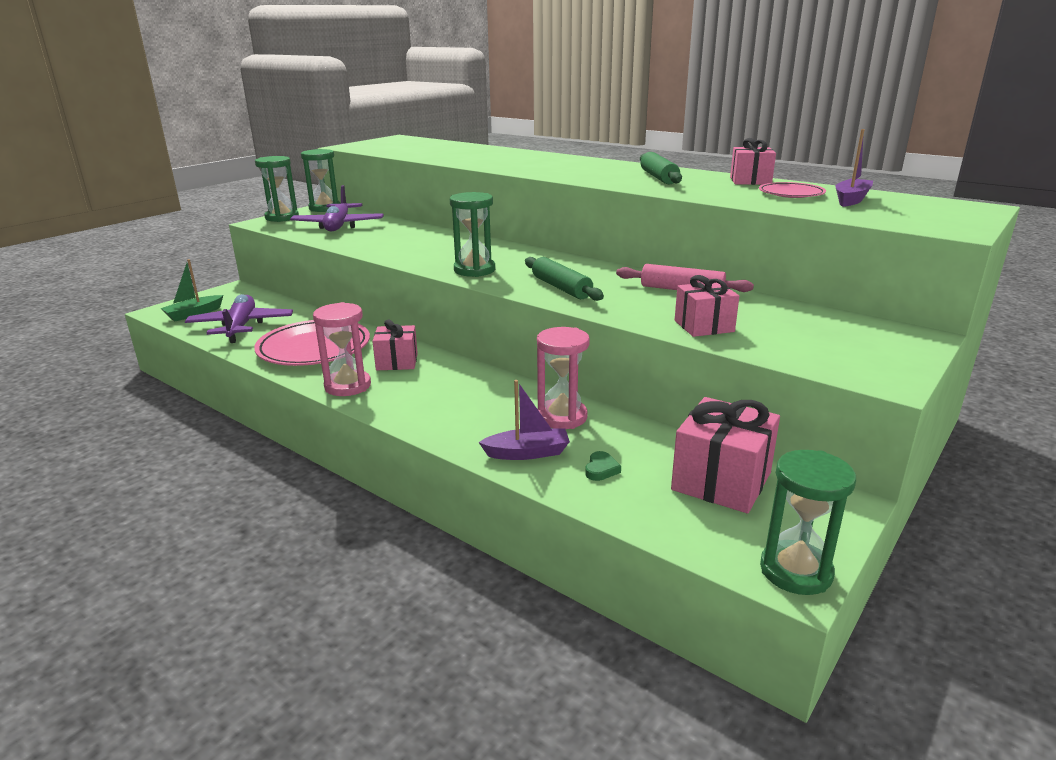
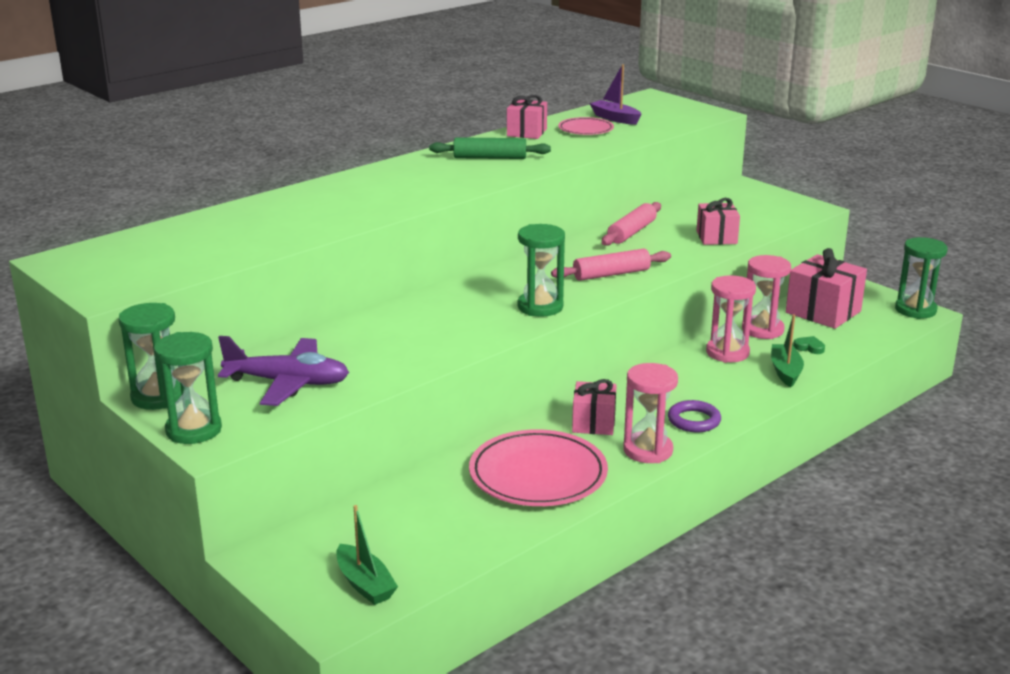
camera: 80 degrees left, 0 degrees up
purple plane [185,294,293,343] -> none
purple boat [479,380,570,460] -> green boat [771,314,804,387]
green rolling pin [525,257,604,301] -> pink rolling pin [551,249,671,281]
none -> purple ring [668,400,721,432]
none -> pink hourglass [742,255,791,339]

